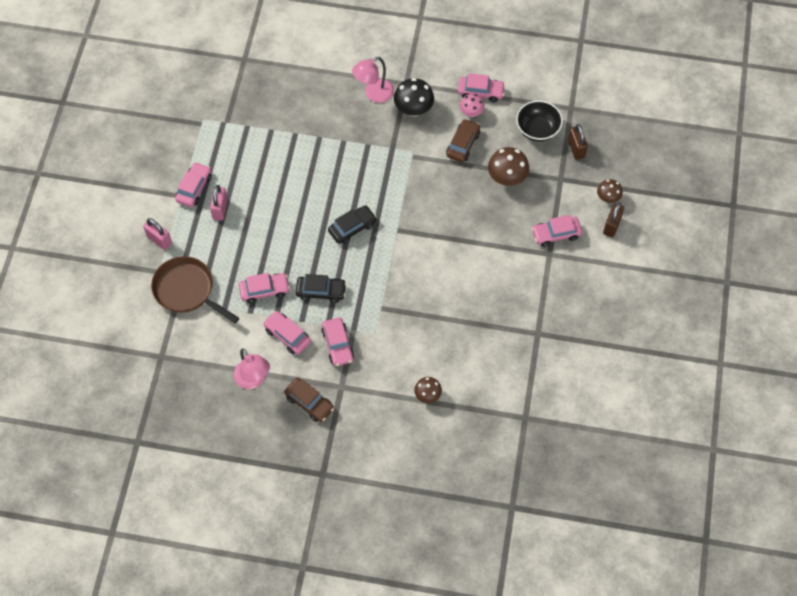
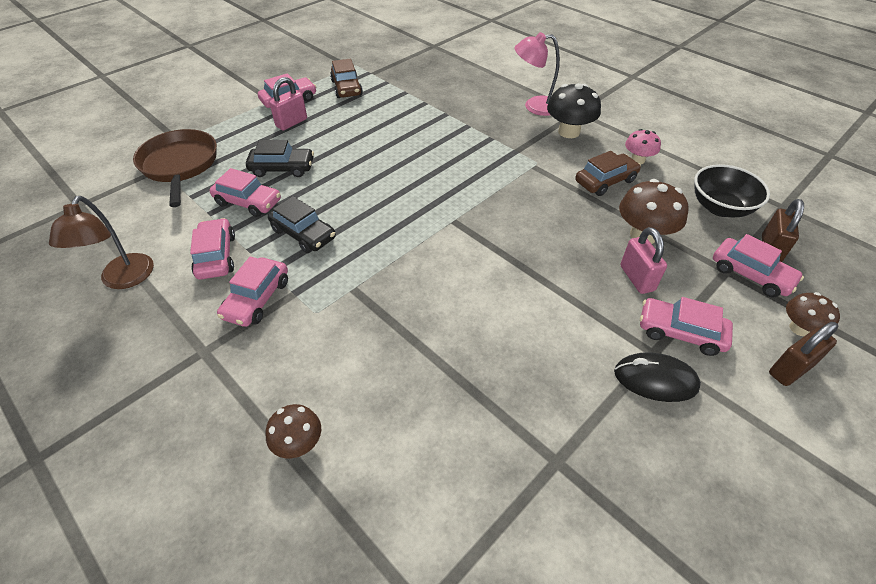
camera: 35 degrees right, 15 degrees down
pink padlock [143,218,172,250] -> pink padlock moved to [620,227,667,294]
pink lamp [233,349,270,389] -> brown lamp [49,196,154,289]
brown car [284,378,334,422] -> brown car moved to [330,59,363,98]
black car [328,205,377,244] -> black car moved to [246,140,314,177]
pink car [458,73,505,102] -> pink car moved to [713,234,804,298]
none -> black mouse [614,352,701,402]

